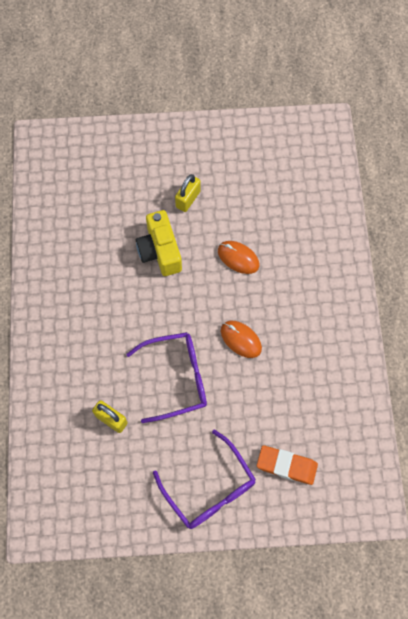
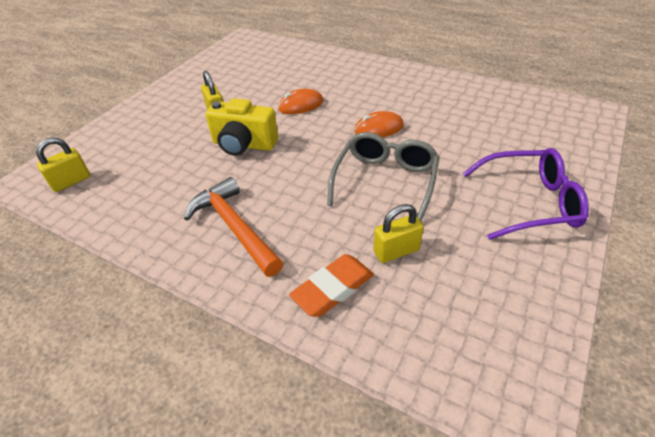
camera: 55 degrees left, 25 degrees down
purple glasses [127,332,207,423] -> grey glasses [327,132,439,221]
orange eraser [257,445,318,485] -> orange eraser moved to [289,254,374,317]
none -> yellow padlock [36,137,90,192]
none -> orange hammer [184,177,283,277]

